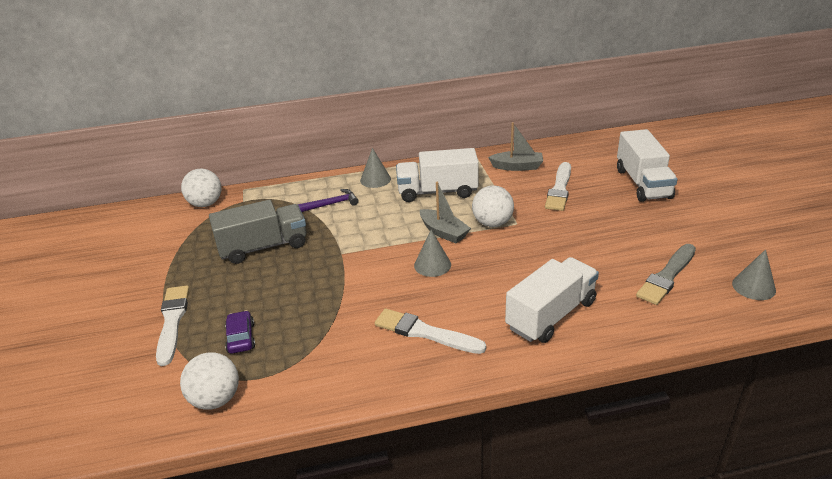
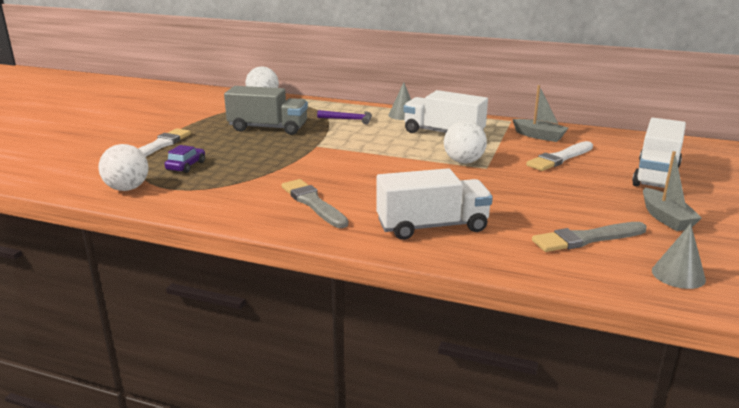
camera: 30 degrees right, 10 degrees down
white brush [375,309,486,354] -> grey brush [282,179,349,228]
grey cone [414,230,451,277] -> none
grey boat [420,182,471,243] -> grey boat moved to [643,151,702,231]

